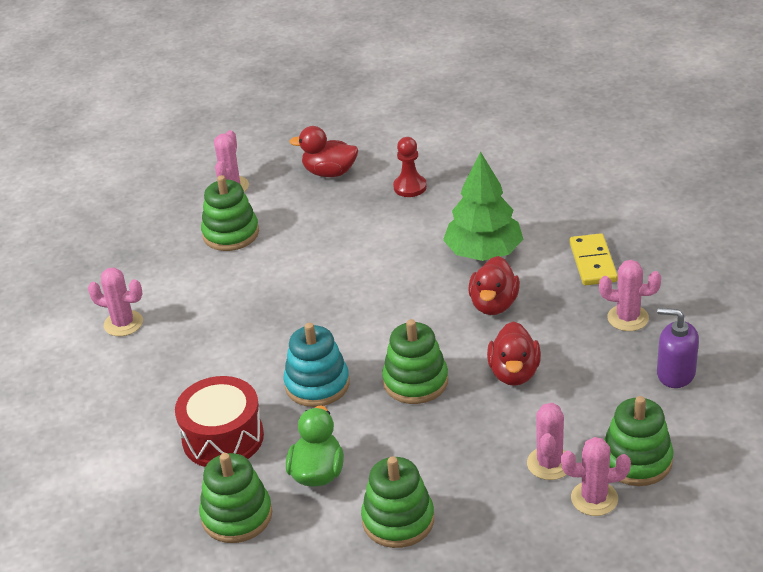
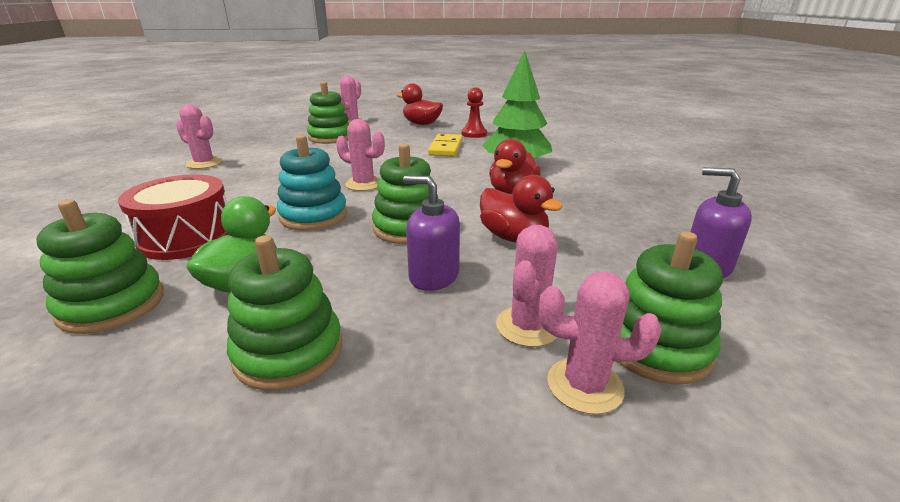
camera: 10 degrees right, 10 degrees down
red duck [487,321,541,386] -> red duck turned 60 degrees counterclockwise [480,175,563,242]
yellow domino [569,233,618,285] -> yellow domino moved to [428,134,462,157]
pink cactus [599,260,661,331] -> pink cactus moved to [336,119,385,191]
none -> purple soap dispenser [403,176,460,291]

